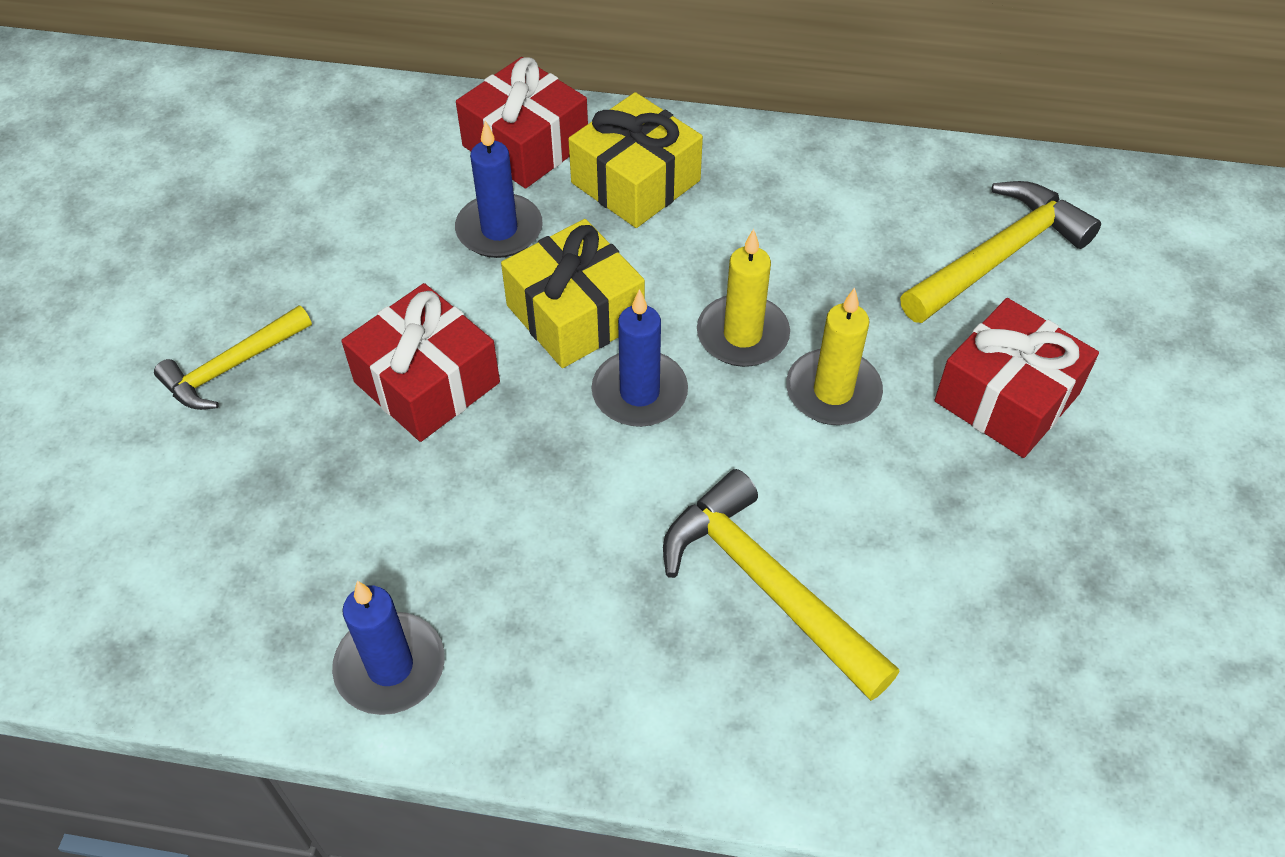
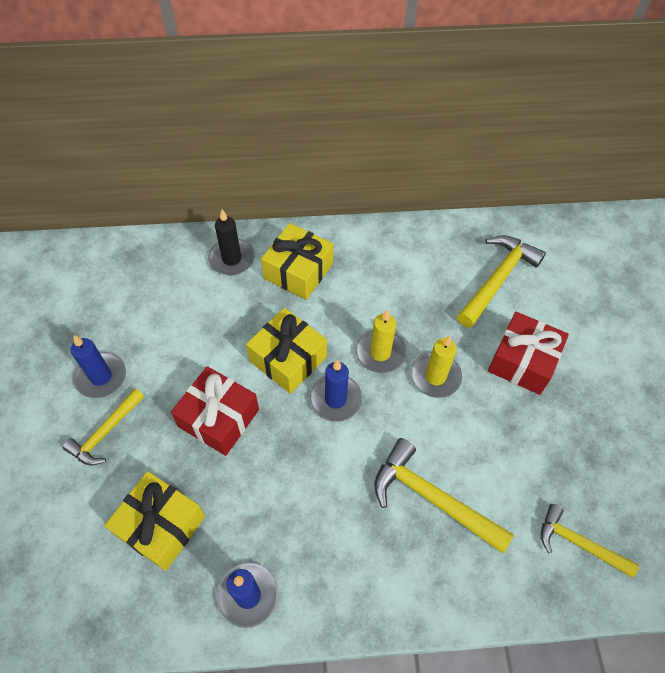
camera: 15 degrees left, 5 degrees up
blue candle [455,121,543,258] -> blue candle moved to [71,335,126,398]
red gift [456,57,588,189] -> black candle [208,209,255,275]
none -> yellow gift [104,471,205,571]
none -> yellow hammer [541,504,639,578]

